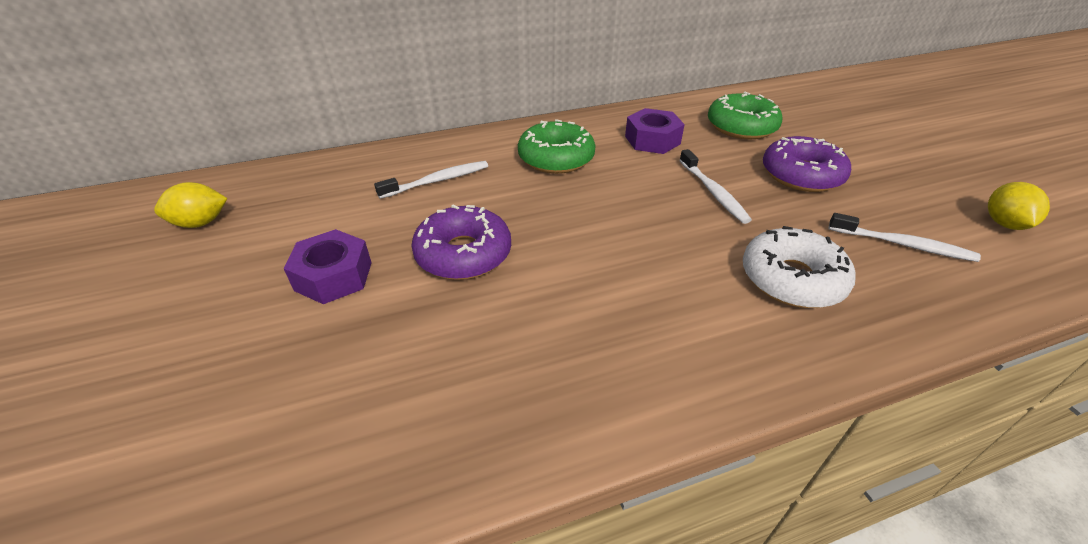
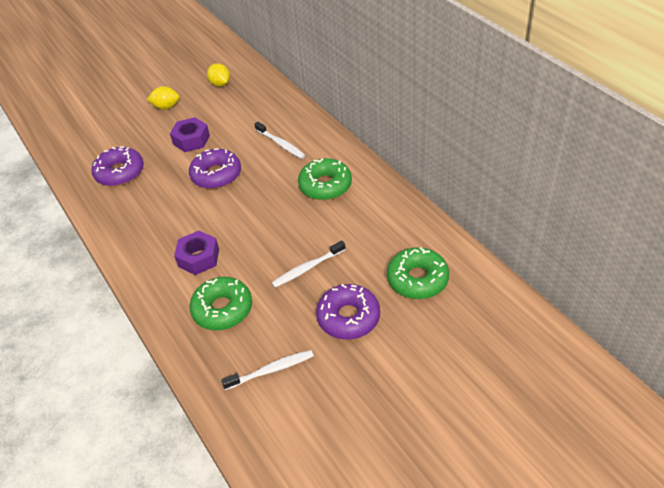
camera: 80 degrees right, 5 degrees up
purple nut [625,108,685,154] -> purple nut moved to [174,231,219,275]
white donut [743,226,856,308] -> green donut [189,277,252,330]
white toothbrush [829,213,981,262] -> white toothbrush turned 120 degrees counterclockwise [221,350,314,390]
yellow lemon [988,182,1050,230] -> yellow lemon moved to [147,86,180,110]
none -> purple donut [91,147,144,186]

